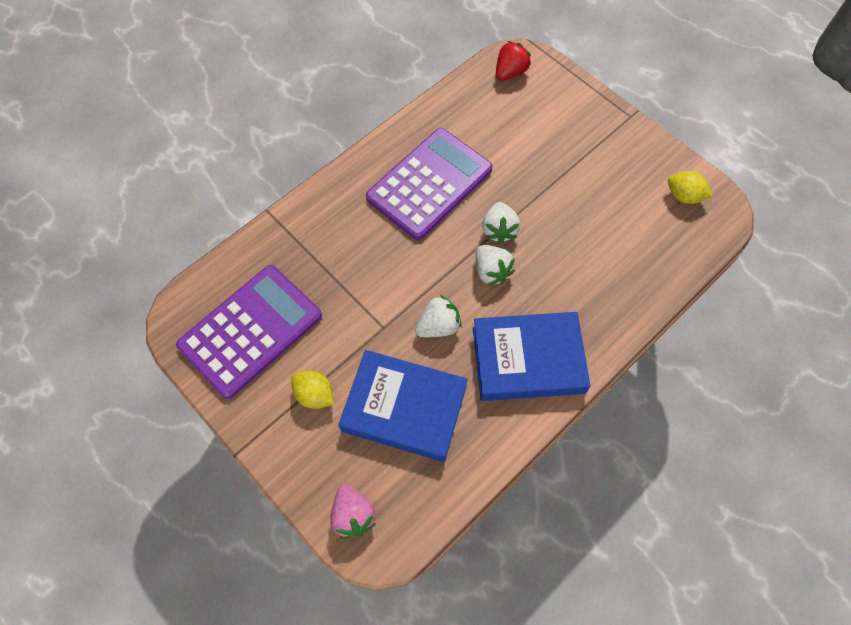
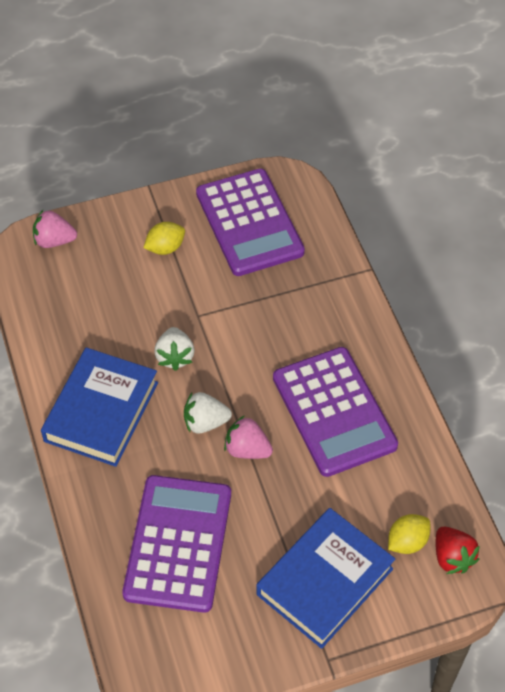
camera: 115 degrees right, 10 degrees down
blue book [338,350,468,462] -> blue book moved to [256,508,395,649]
white strawberry [482,202,520,244] -> pink strawberry [224,415,273,459]
yellow lemon [668,171,712,204] -> yellow lemon moved to [388,514,431,554]
none -> purple calculator [122,475,231,613]

